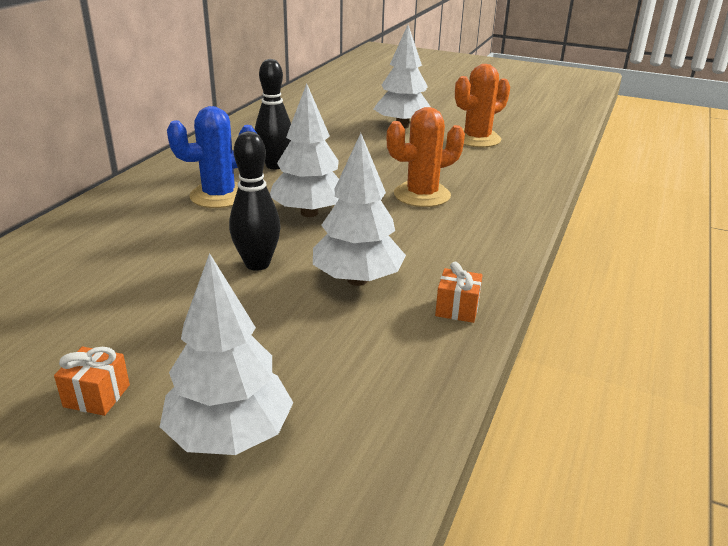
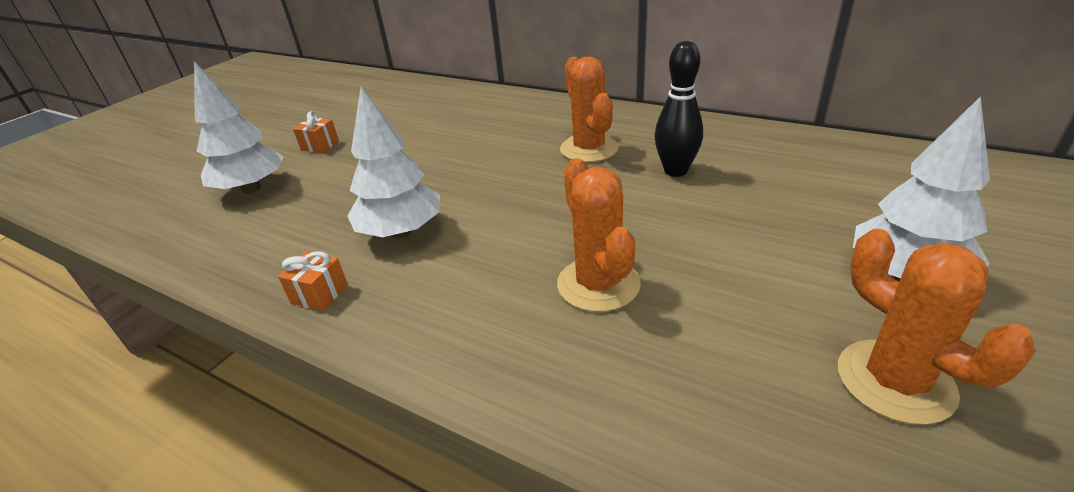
camera: 100 degrees right, 5 degrees up
blue cactus [167,106,256,208] -> orange cactus [560,56,619,162]
black bowling pin [229,131,281,271] -> none
white tree [270,84,339,217] -> none

